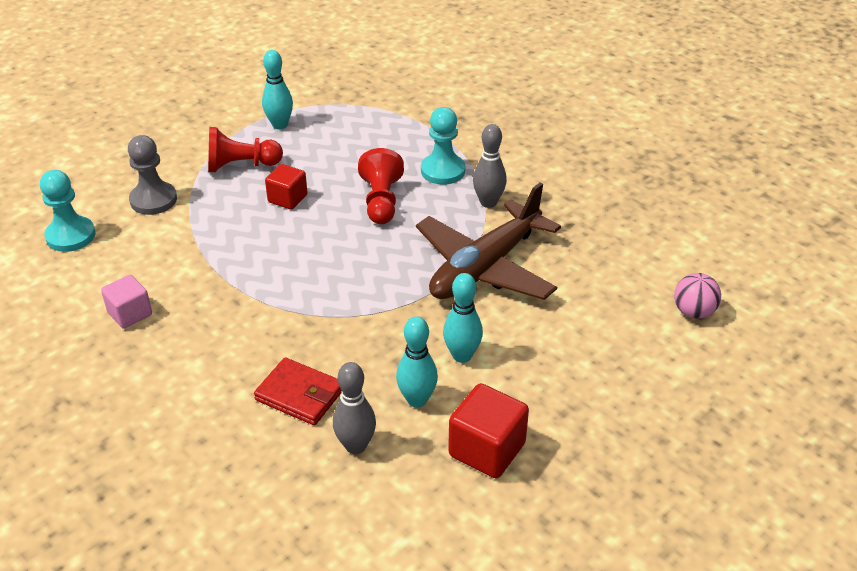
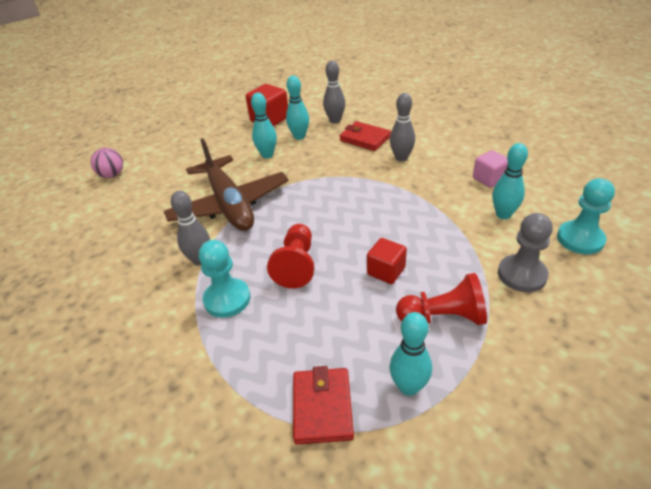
camera: 170 degrees left, 0 degrees up
brown plane [416,182,561,300] -> brown plane turned 105 degrees clockwise [164,138,289,231]
none -> red wallet [293,366,354,444]
none -> grey bowling pin [390,93,415,162]
none -> turquoise bowling pin [492,143,528,219]

